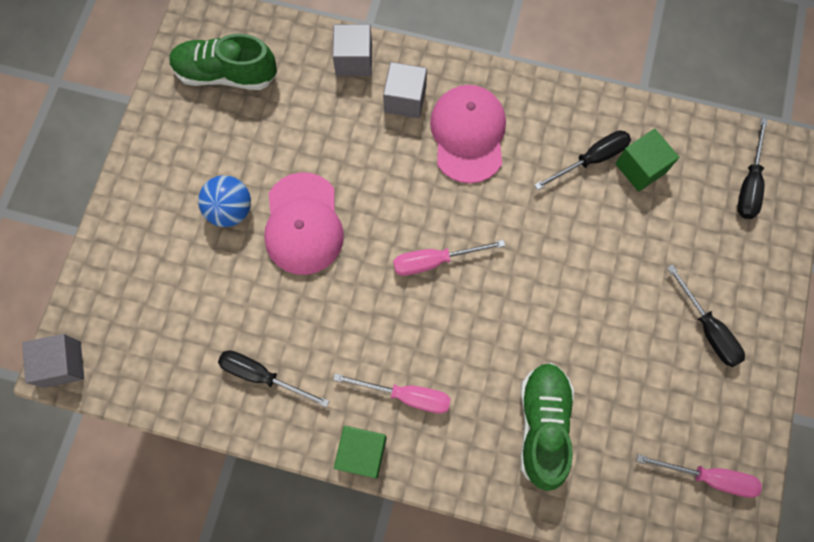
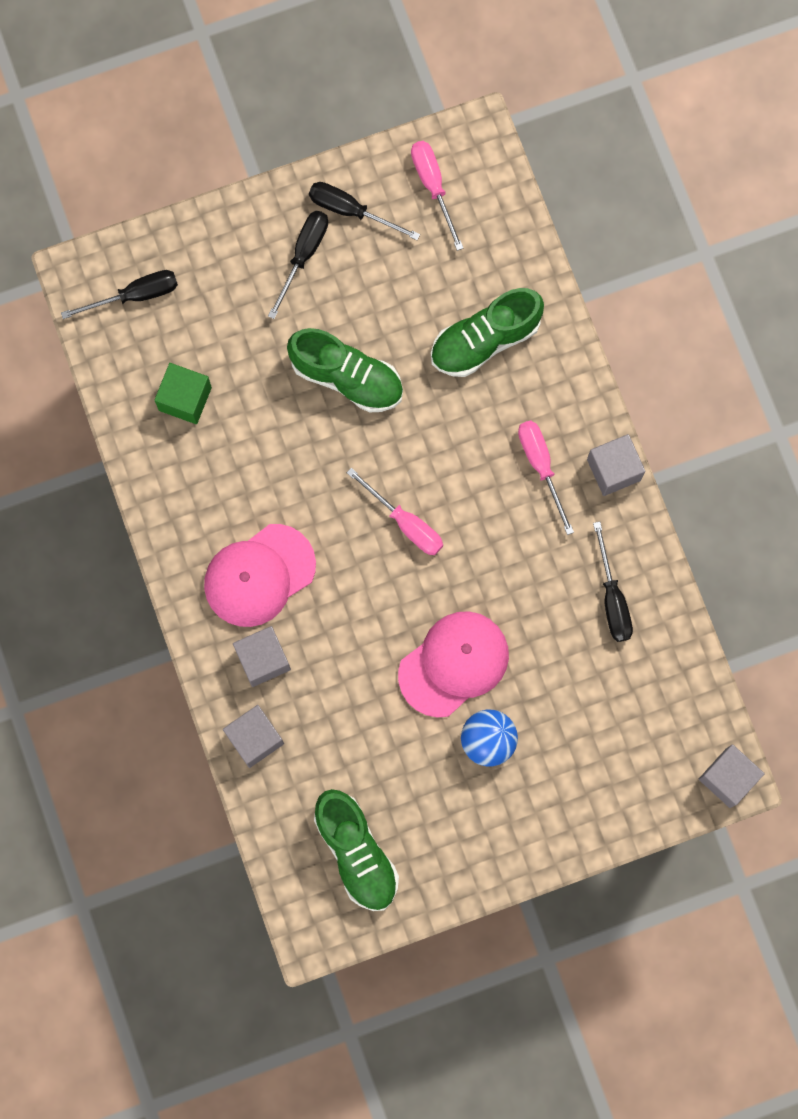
camera: 125 degrees left, 5 degrees up
green cube [334,426,387,479] -> grey cube [587,434,646,496]
black screwdriver [534,130,631,190] -> black screwdriver moved to [309,182,420,240]
none -> green shoe [287,328,403,412]

